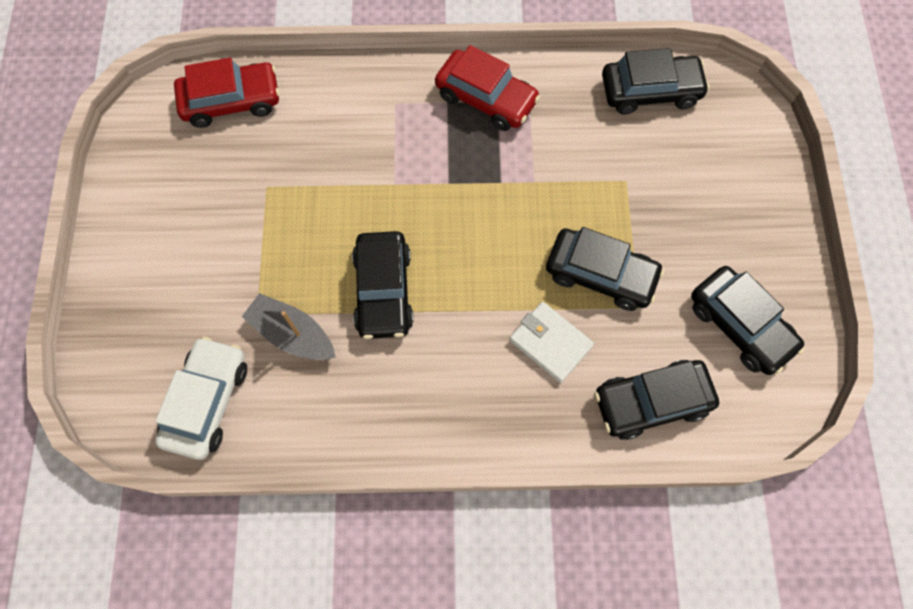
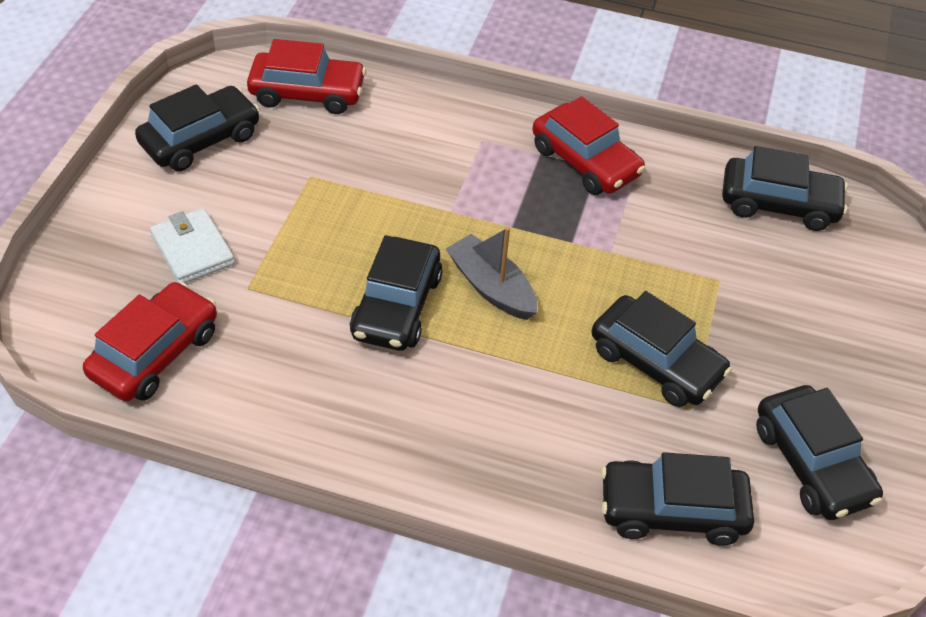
camera: 15 degrees right, 20 degrees down
white car [155,337,247,460] -> red car [83,282,217,401]
grey boat [242,293,336,360] -> grey boat moved to [446,227,537,320]
white wallet [509,302,594,383] -> white wallet moved to [150,208,235,283]
none -> black car [135,84,260,171]

